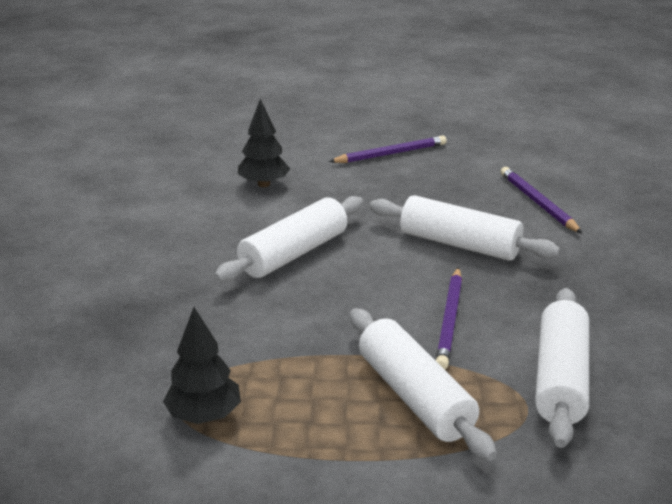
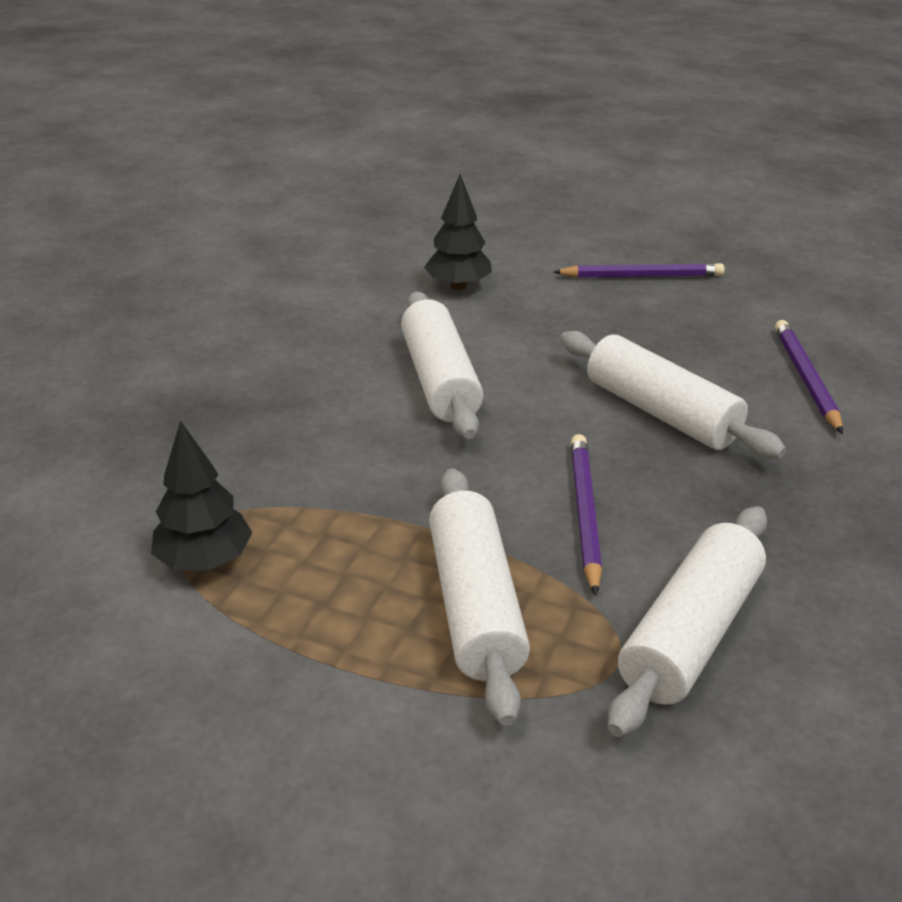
camera: 20 degrees right, 5 degrees up
white rolling pin [214,196,363,282] -> white rolling pin turned 75 degrees counterclockwise [401,292,484,439]
purple pencil [436,267,462,370] -> purple pencil turned 150 degrees clockwise [571,434,602,596]

